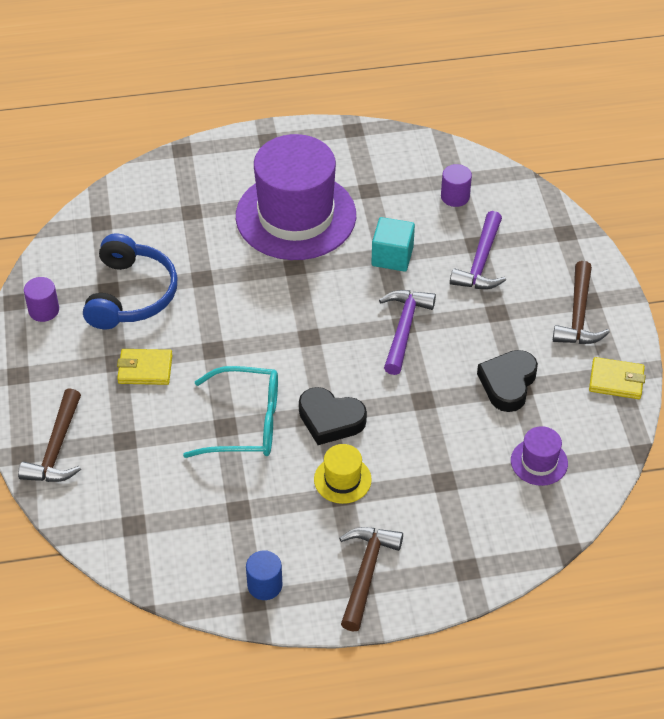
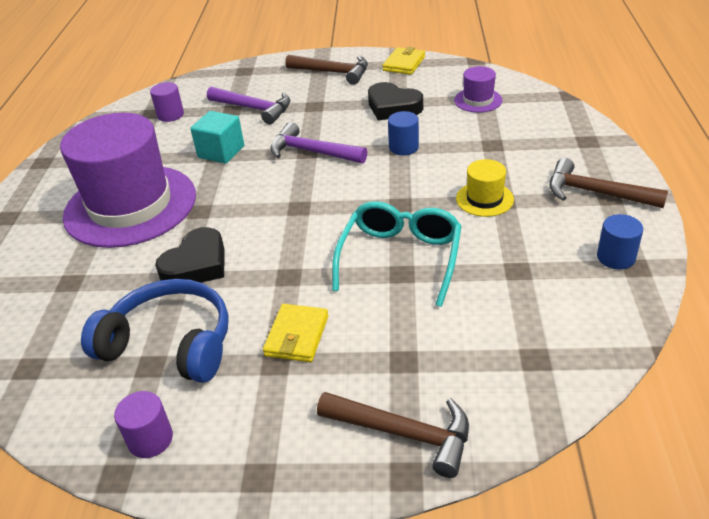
camera: 75 degrees left, 10 degrees down
black heart [299,387,367,445] -> black heart moved to [155,227,225,283]
none -> blue cylinder [388,111,419,155]

